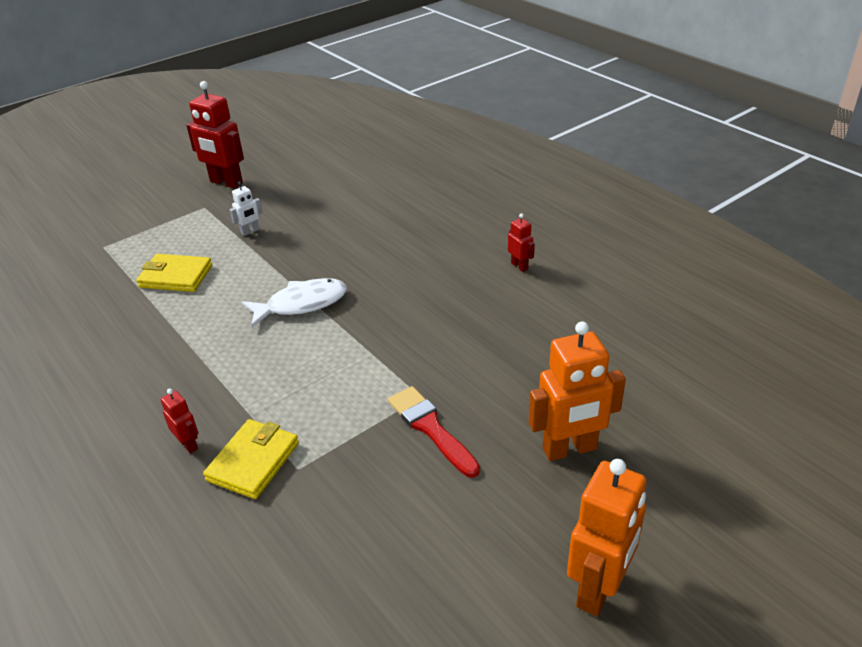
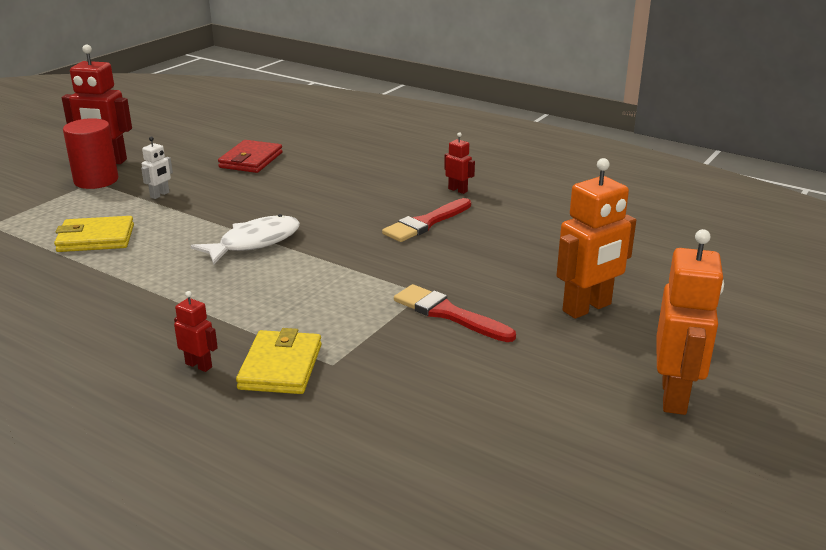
camera: 20 degrees left, 10 degrees down
none -> red cylinder [63,118,118,189]
none -> red wallet [218,140,283,173]
none -> red brush [382,198,471,242]

